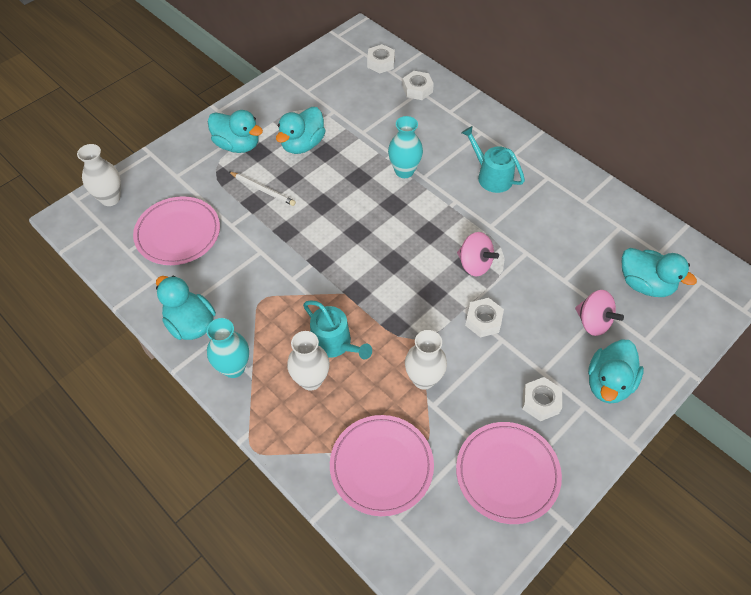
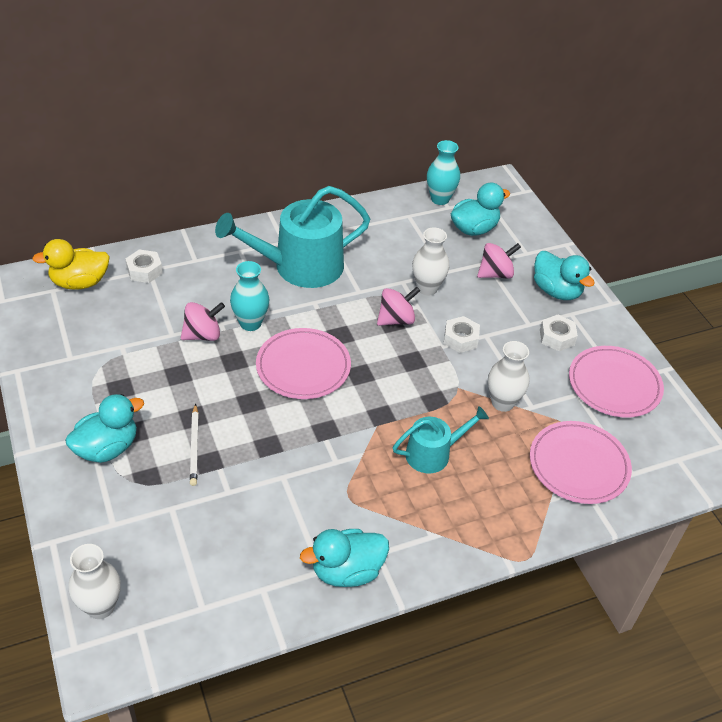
camera: 70 degrees left, 10 degrees down
pink plate [133,196,220,265] -> pink plate moved to [256,328,351,399]
turquoise vase [207,318,249,378] -> turquoise vase moved to [427,140,460,205]
white pencil [228,171,296,206] -> white pencil turned 120 degrees clockwise [190,403,199,486]
turquoise duck [276,107,326,154] -> none
white vase [287,331,330,391] -> white vase moved to [412,228,449,295]
white nut [367,44,395,73] -> yellow duck [32,239,110,290]
turquoise watering can [461,126,525,193] -> turquoise watering can [215,186,370,288], size x1.83
none -> pink spinning top [181,302,225,341]

